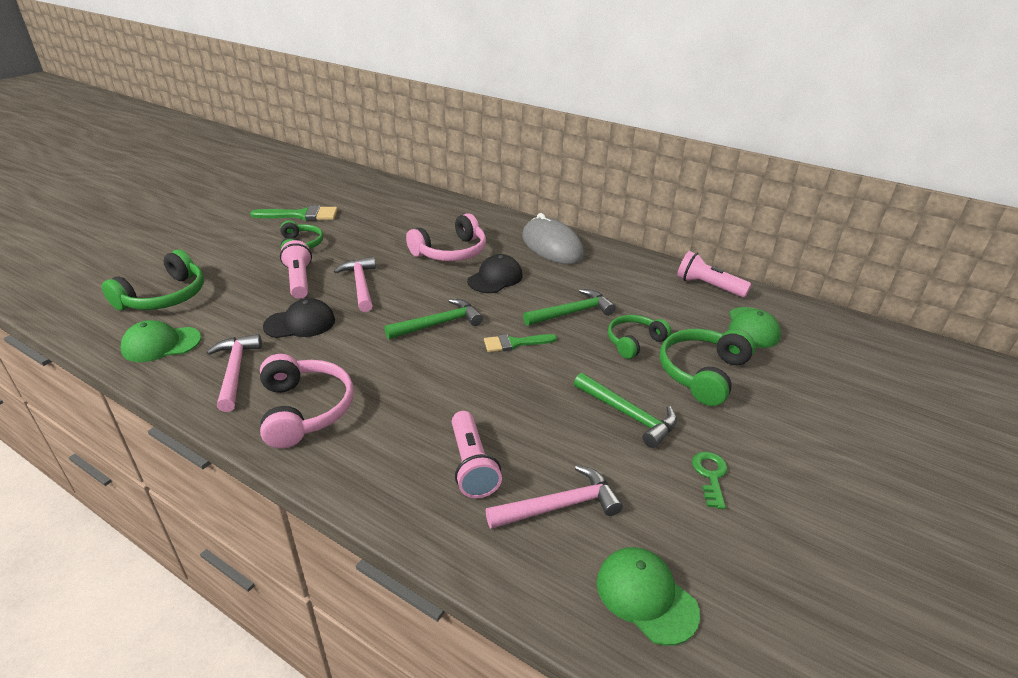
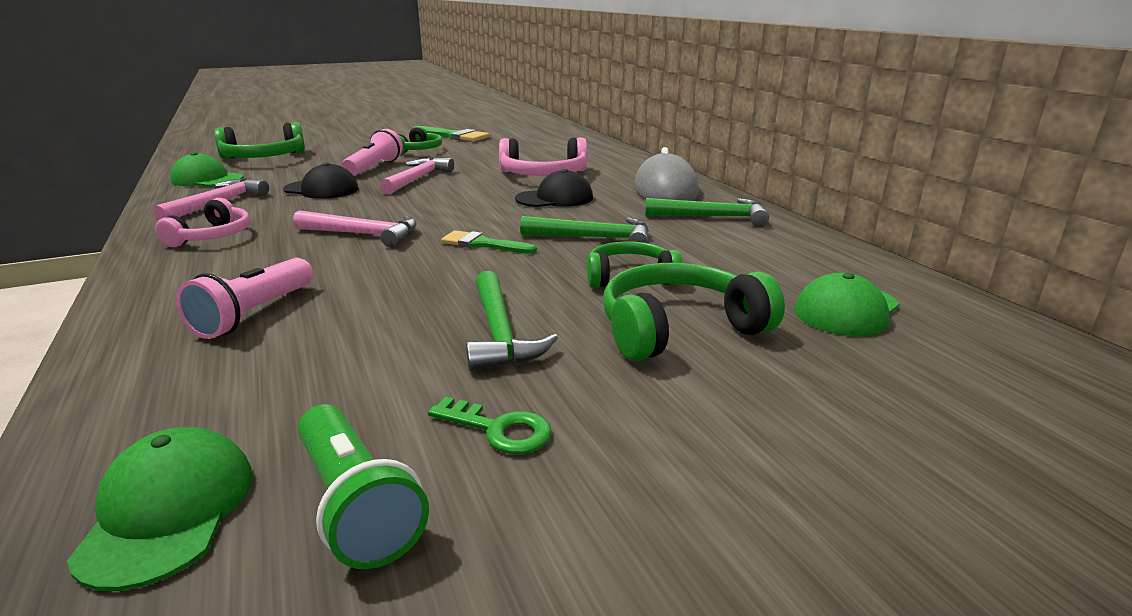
camera: 35 degrees right, 10 degrees down
pink headphones [260,354,354,449] -> pink headphones [155,198,250,247], size x0.66
green hammer [384,299,483,339] -> green hammer moved to [645,198,769,226]
pink hammer [486,465,623,529] -> pink hammer moved to [293,210,417,248]
pink flashlight [677,251,752,297] -> none
green key [692,452,728,509] -> green key turned 75 degrees clockwise [428,397,552,454]
none -> green flashlight [298,404,429,569]

